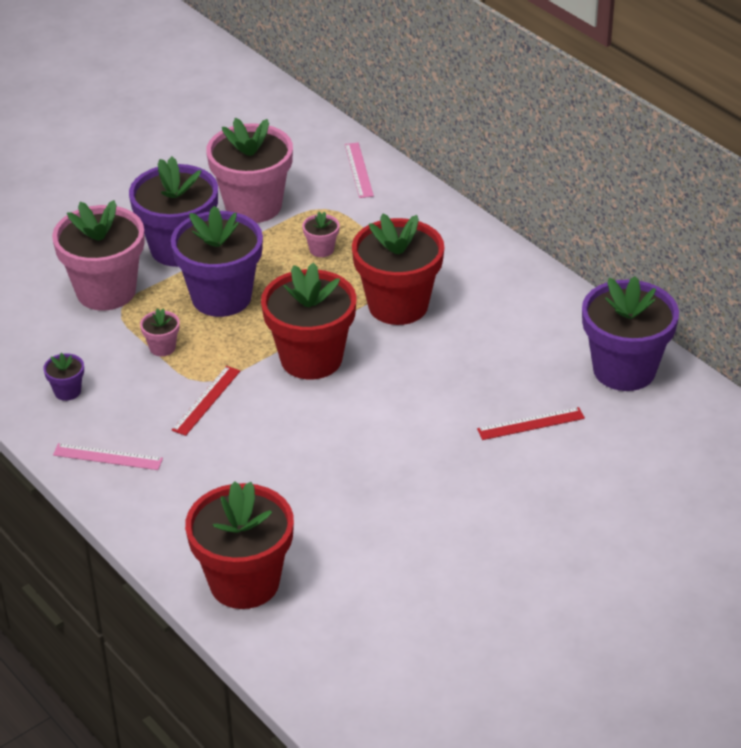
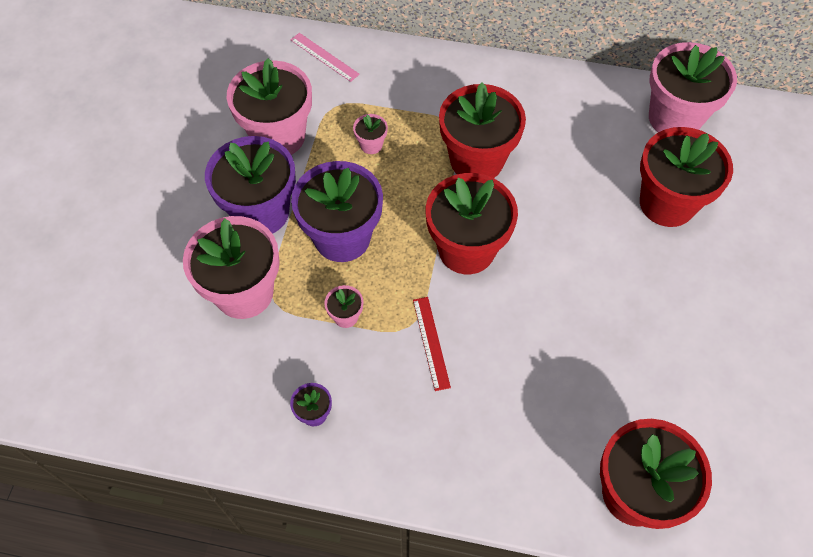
camera: 40 degrees left, 20 degrees up
pink ruler [53,443,163,470] -> none
red ruler [477,407,585,440] -> red flower pot [640,127,733,227]
purple flower pot [582,276,679,391] -> pink flower pot [649,42,737,132]

